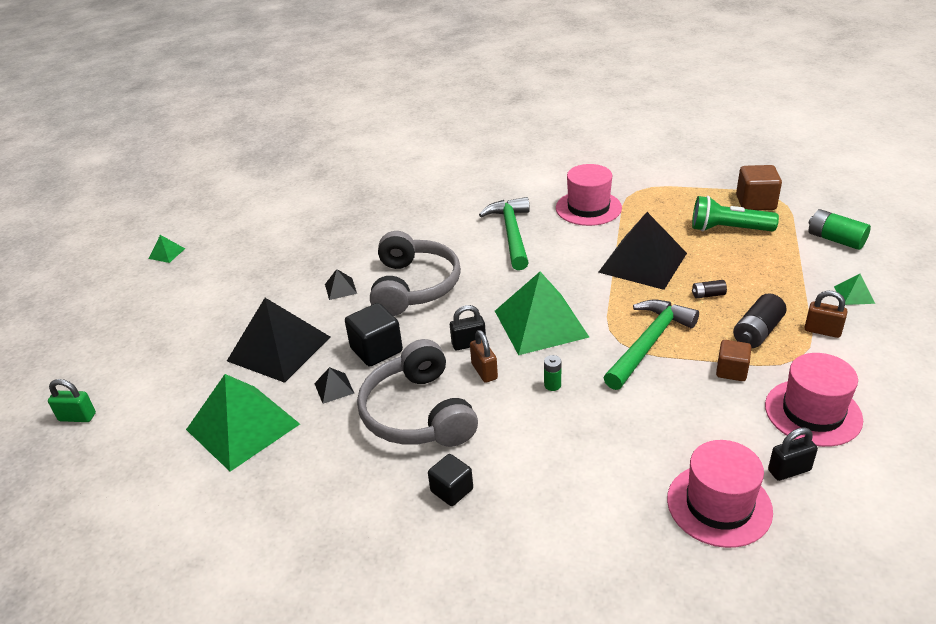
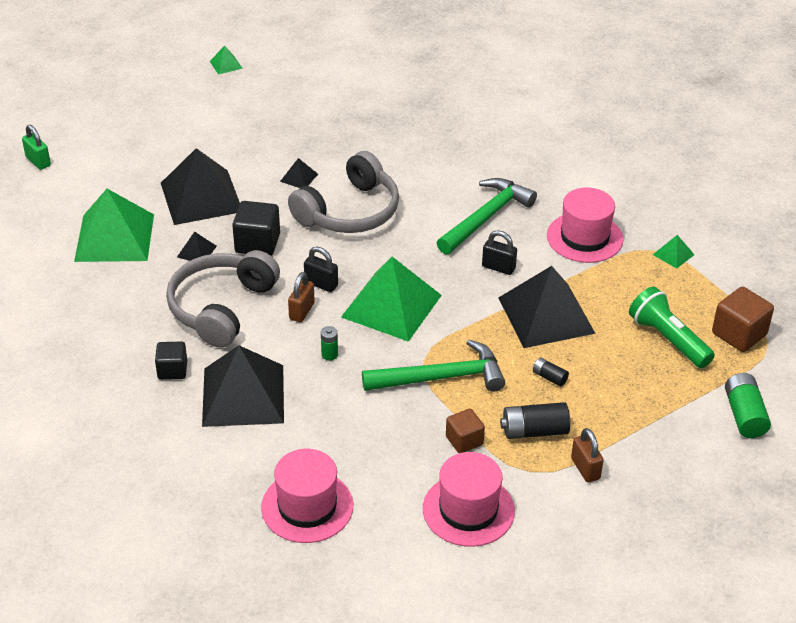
camera: 40 degrees right, 5 degrees up
black padlock [768,427,818,481] -> black padlock moved to [482,230,517,275]
green pyramid [834,274,875,305] -> green pyramid moved to [653,235,695,269]
none -> black pyramid [202,345,284,427]

